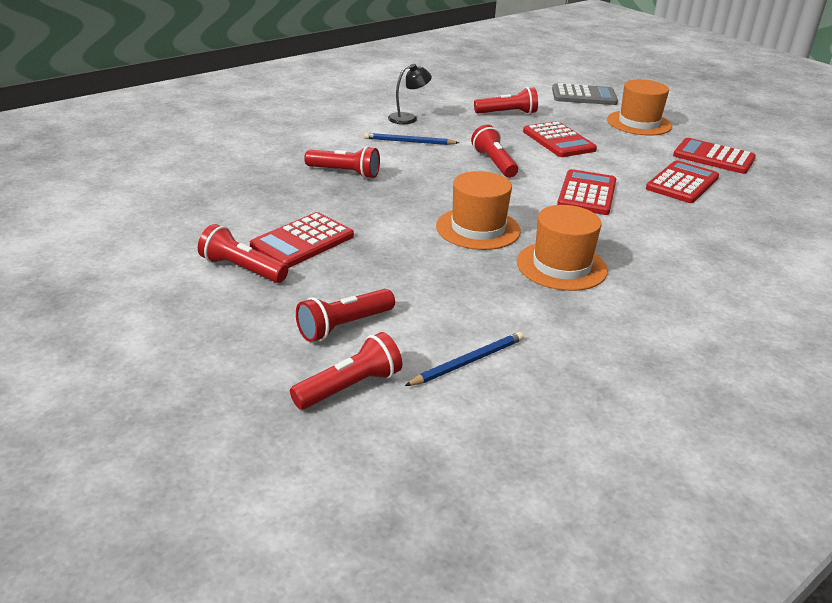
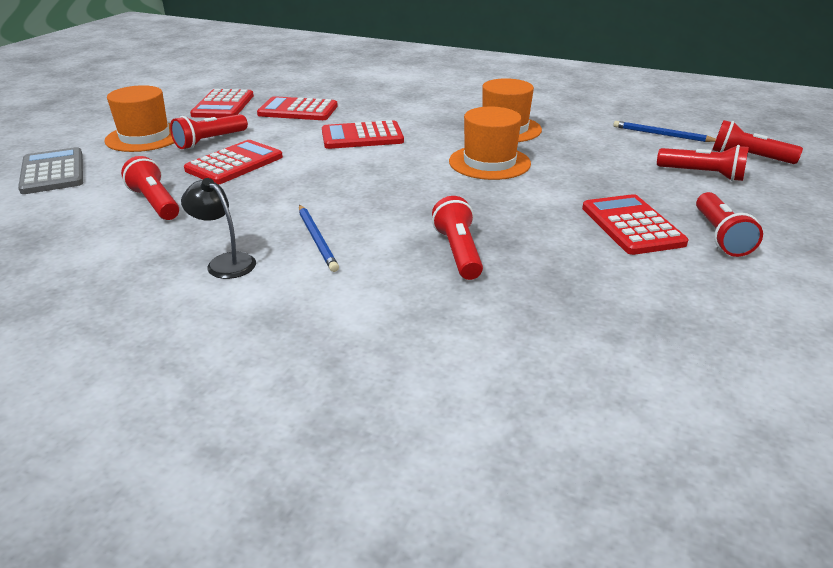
camera: 115 degrees left, 0 degrees up
red calculator [250,212,354,268] -> red calculator turned 120 degrees counterclockwise [582,194,688,255]
red flashlight [471,125,518,178] -> red flashlight moved to [170,114,248,149]

